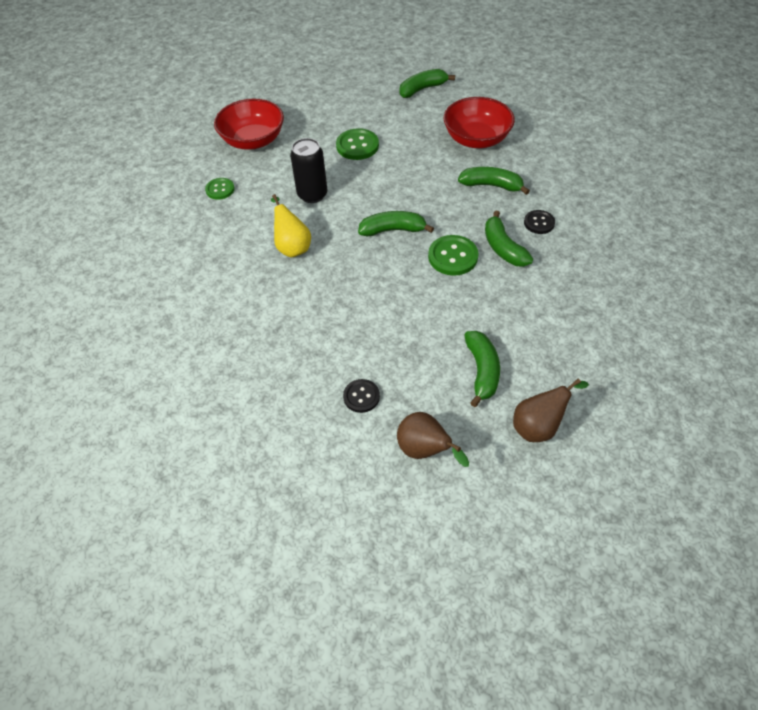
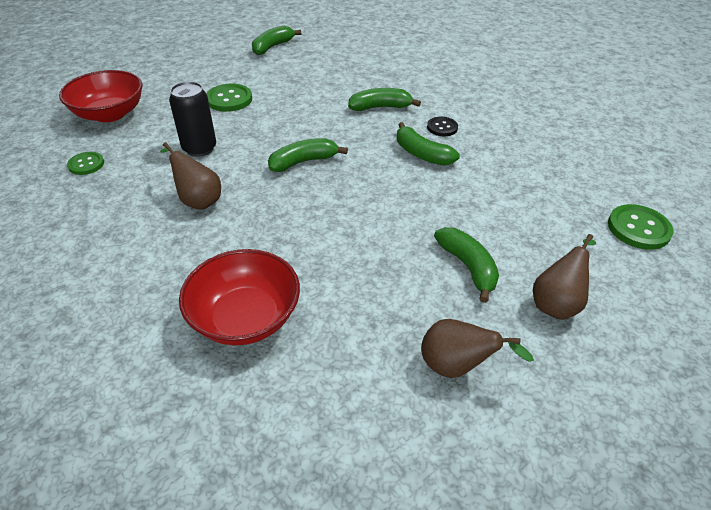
camera: 25 degrees left, 10 degrees down
yellow pear [271,194,311,257] -> brown pear [160,142,221,210]
black button [343,379,380,413] -> none
green button [428,235,478,276] -> green button moved to [608,204,674,250]
red bowl [444,97,515,148] -> red bowl moved to [179,249,300,345]

